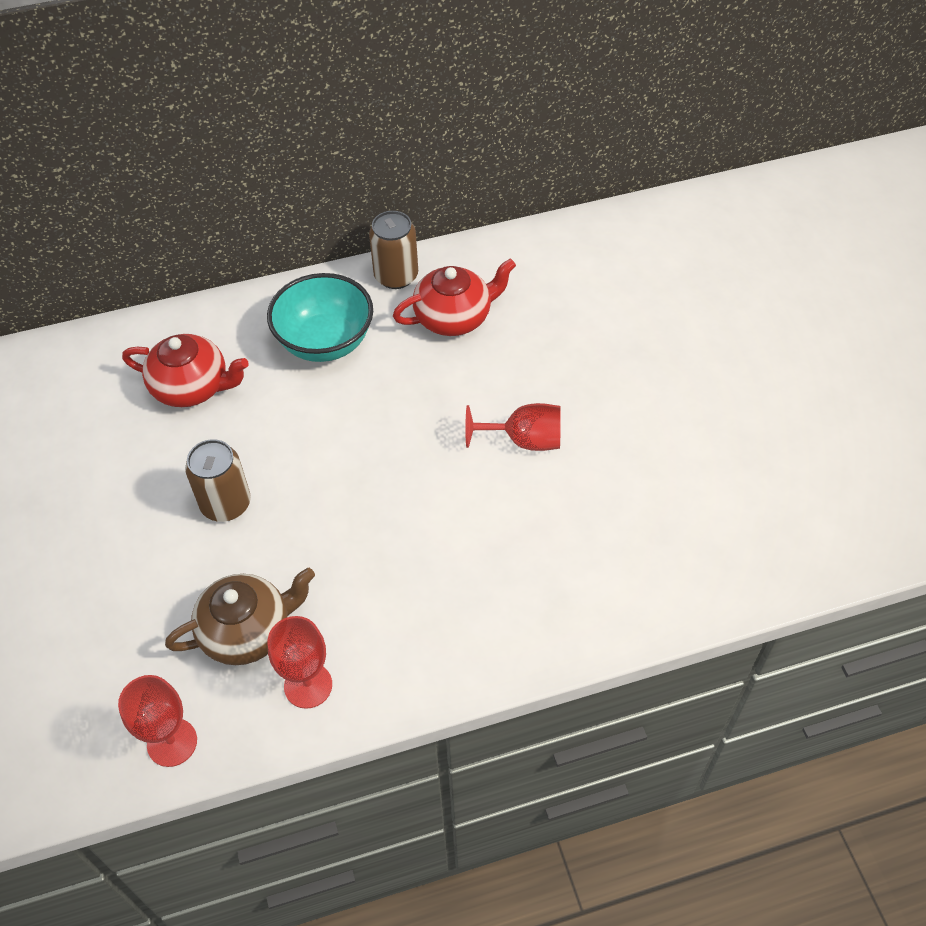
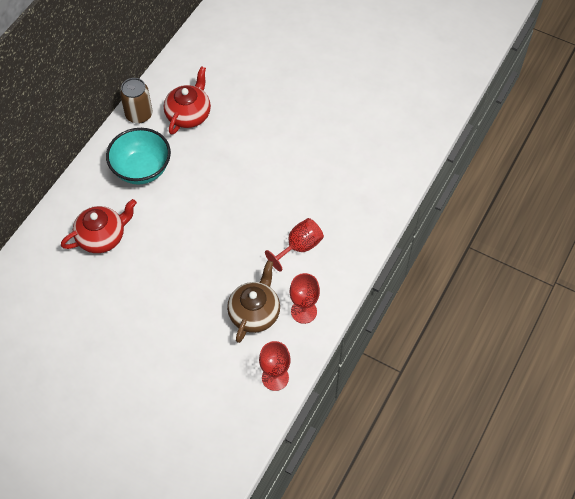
camera: 45 degrees left, 5 degrees up
brown can [185,439,251,522] -> none
red goblet [465,403,561,451] -> red goblet moved to [265,218,324,272]

